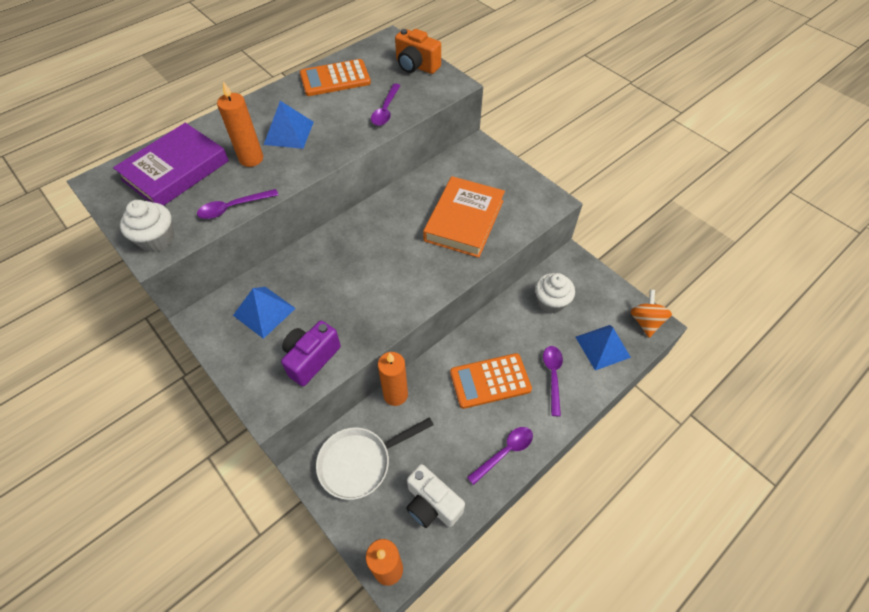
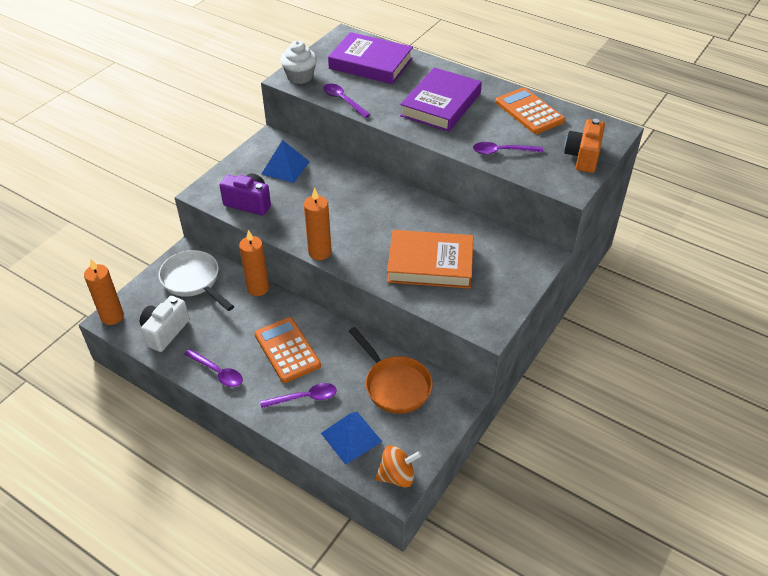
camera: 75 degrees right, 10 degrees down
orange candle [217,81,263,167] -> orange candle moved to [304,187,332,260]
blue pyramid [264,101,314,149] -> purple book [400,67,482,132]
white cupcake [535,273,575,313] -> orange pan [349,327,433,414]

